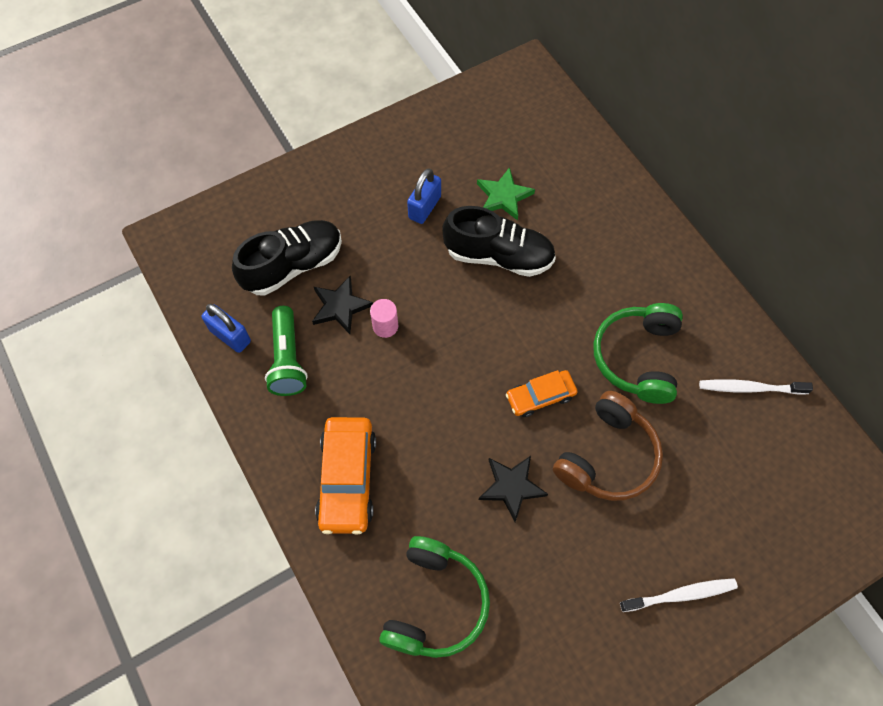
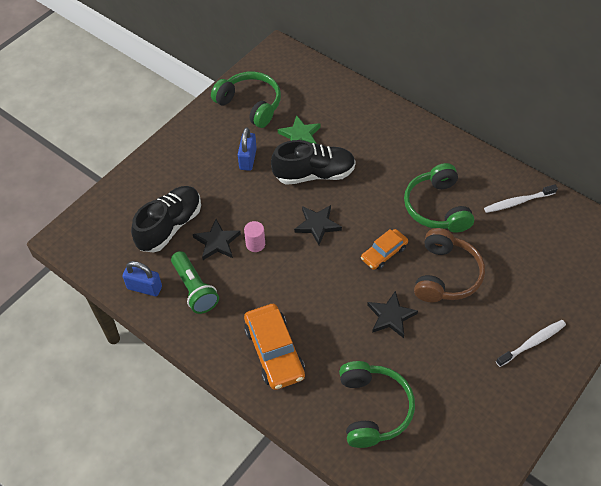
camera: 20 degrees left, 10 degrees down
none -> green headphones [211,72,281,128]
none -> black star [294,205,342,245]

